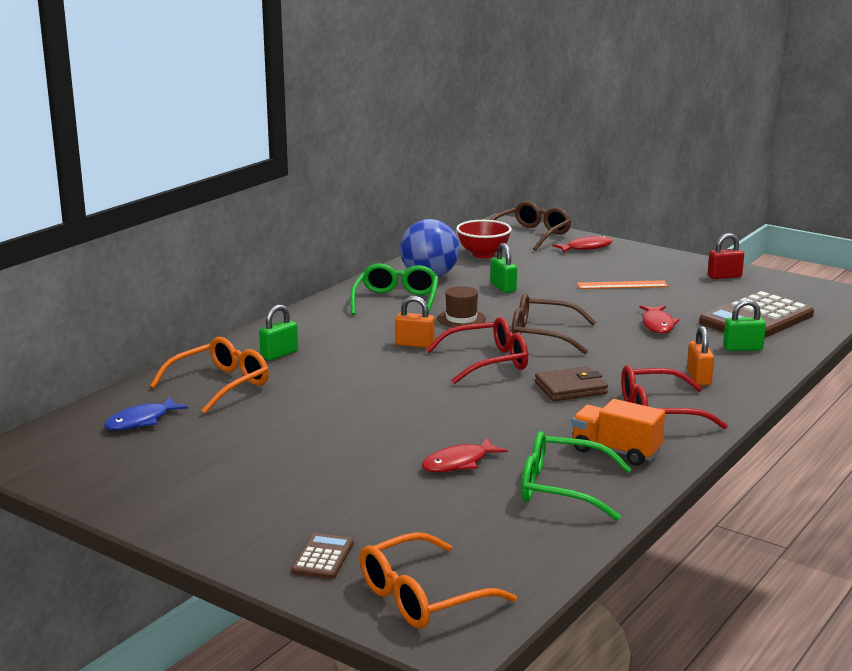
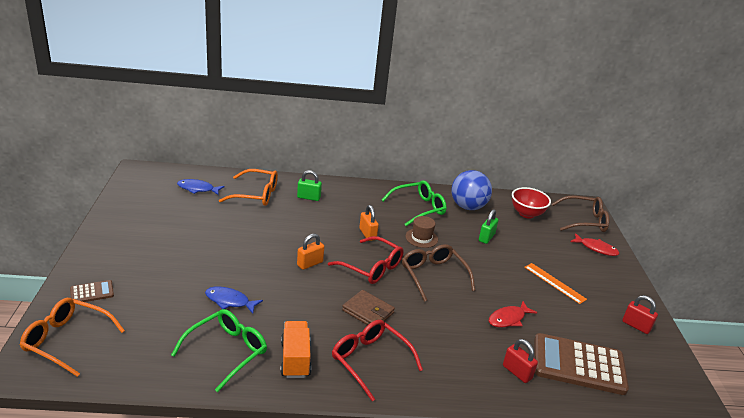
camera: 50 degrees right, 10 degrees up
red fish [421,438,507,472] -> blue fish [205,286,263,314]
green glasses [521,431,632,521] -> green glasses turned 60 degrees clockwise [171,309,267,392]
orange padlock [687,326,714,386] -> orange padlock moved to [297,233,324,270]
green padlock [723,299,766,351] -> red padlock [503,339,538,383]

